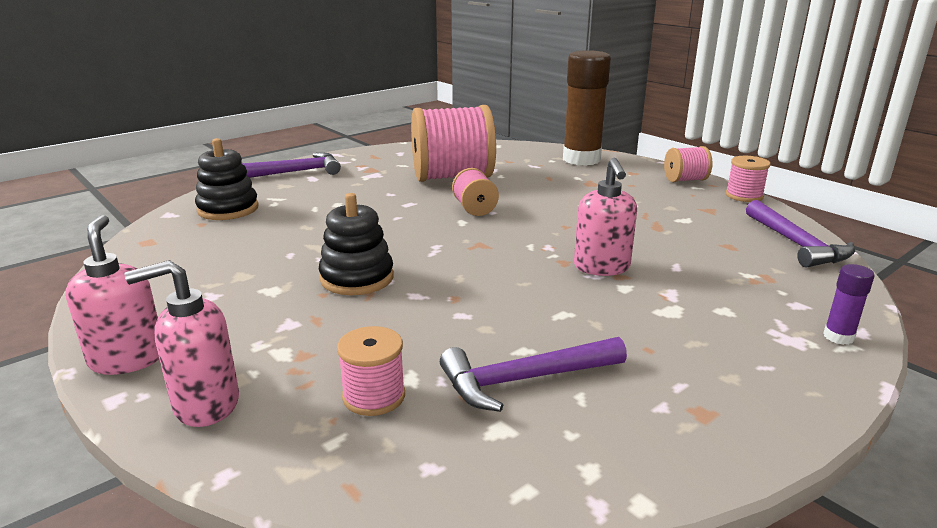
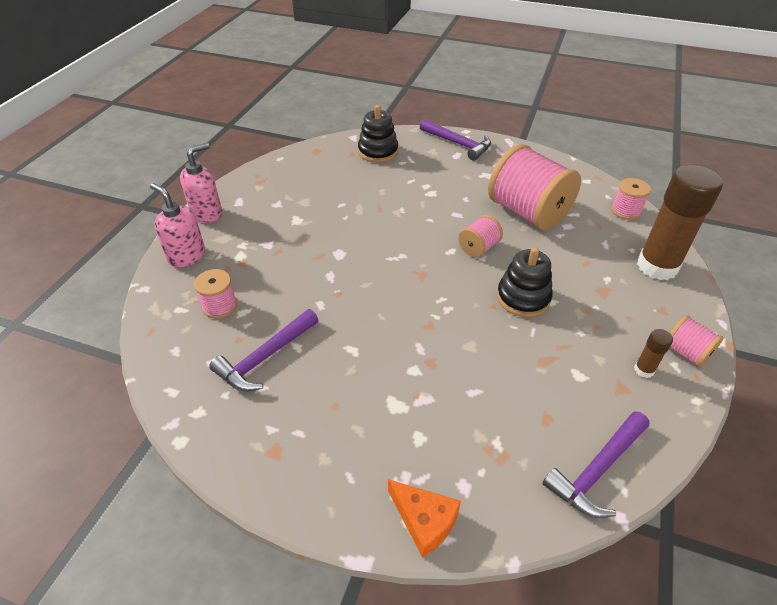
camera: 60 degrees right, 20 degrees up
black stacking toy [319,193,394,295] -> black stacking toy moved to [497,247,553,317]
purple hammer [440,337,627,412] -> purple hammer turned 90 degrees counterclockwise [209,309,318,391]
pink soap dispenser [574,158,637,276] -> none
pink spool [726,156,771,202] -> pink spool moved to [611,178,651,220]
purple glue stick [824,264,875,345] -> orange cheese [388,479,461,558]
none -> brown glue stick [634,329,673,378]

